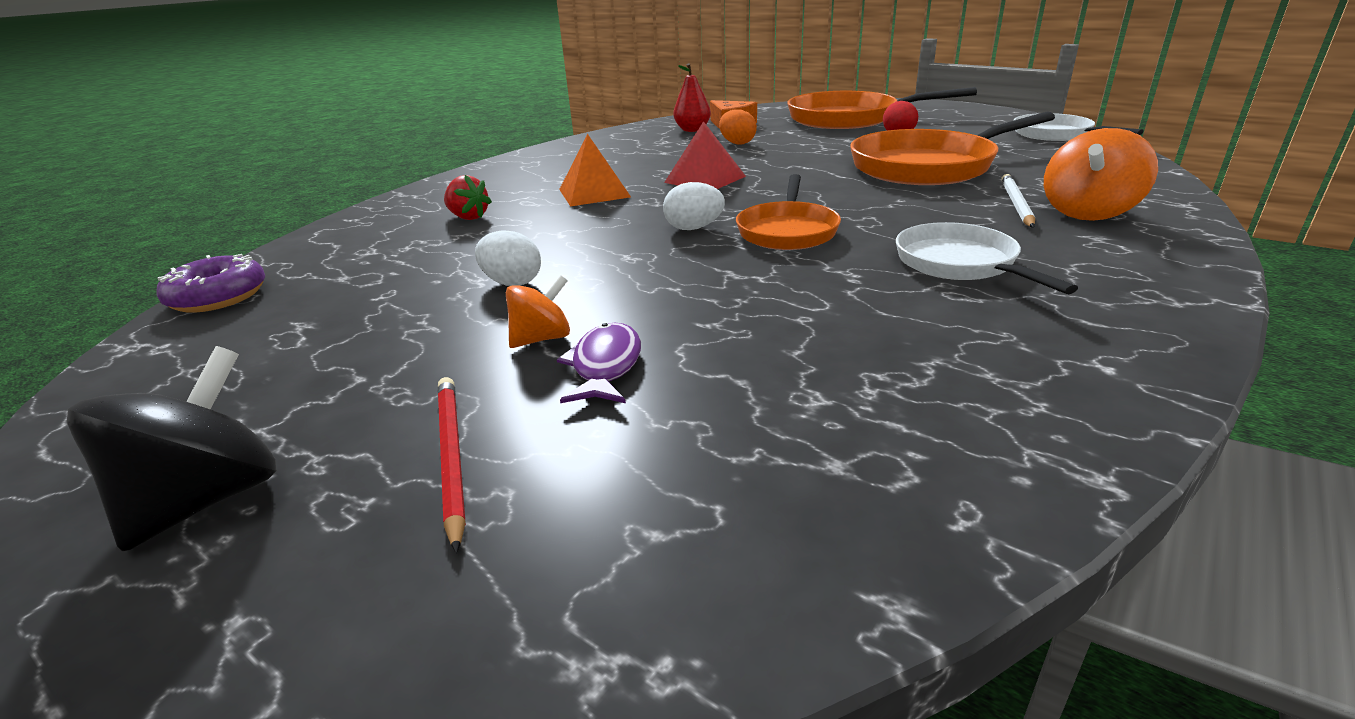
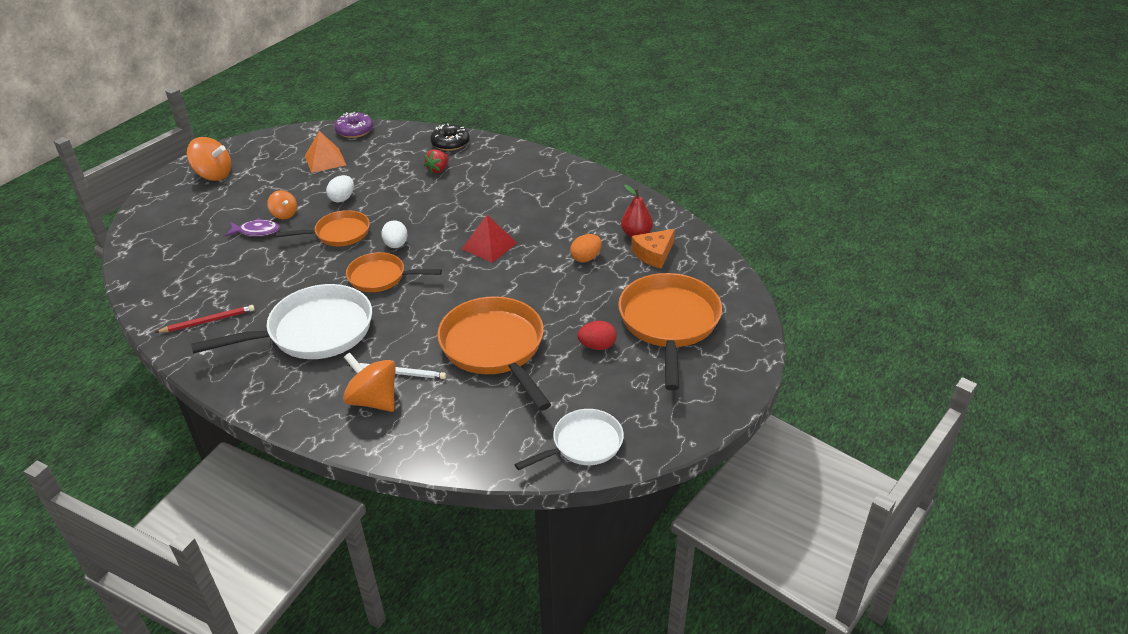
camera: 85 degrees right, 10 degrees up
black spinning top [67,346,277,552] -> orange spinning top [187,137,231,181]
red pencil [438,377,466,553] -> red pencil moved to [156,305,255,333]
orange pyramid [559,134,631,206] -> orange pyramid moved to [305,131,346,173]
white pan [896,222,1078,294] -> white pan [191,284,372,359], size x1.68
none -> orange pan [276,210,370,246]
none -> black donut [430,124,470,151]

